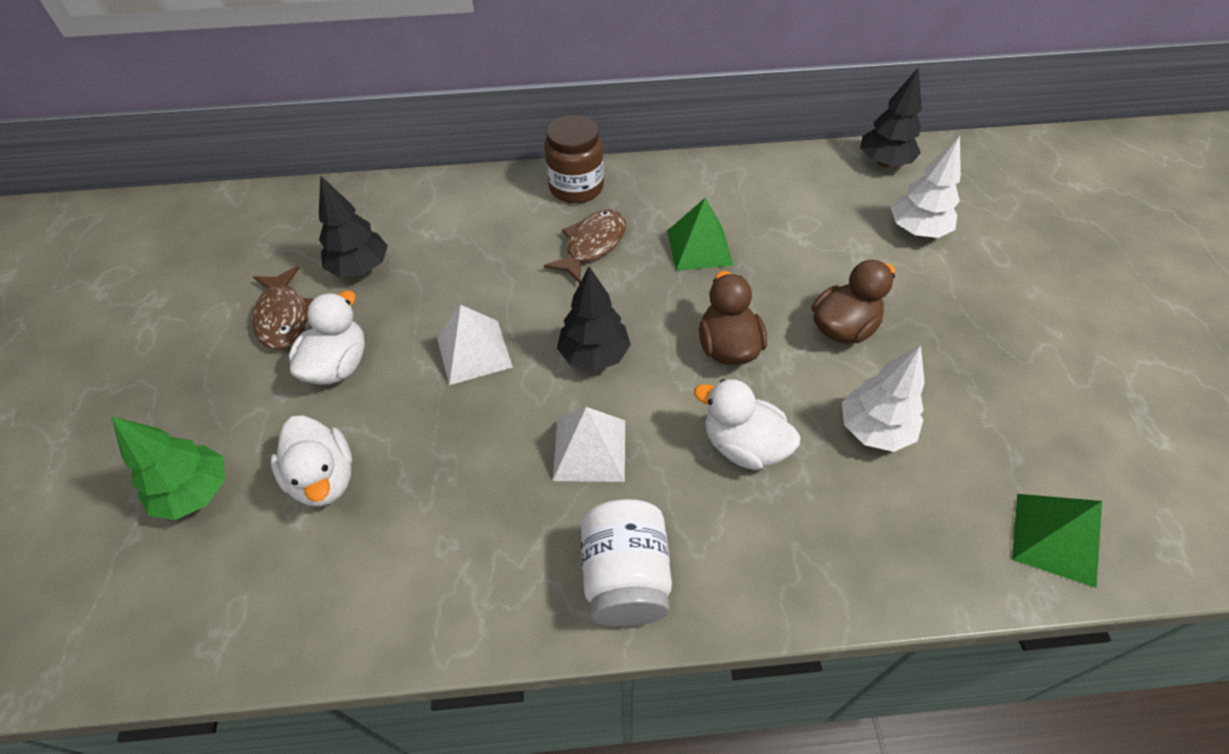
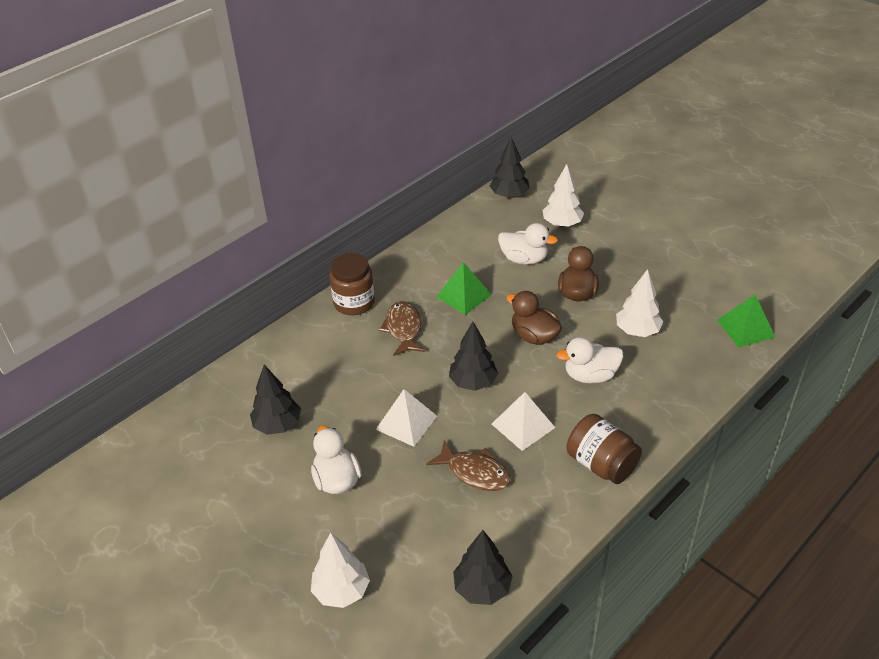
camera: 40 degrees left, 10 degrees down
green tree [111,416,225,520] -> white tree [311,533,370,608]
brown fish [252,266,314,349] -> brown fish moved to [426,440,511,491]
white duck [271,415,352,507] -> white duck moved to [498,223,558,265]
white jar [581,499,672,627] -> brown jar [567,414,642,484]
none -> black tree [453,530,513,605]

